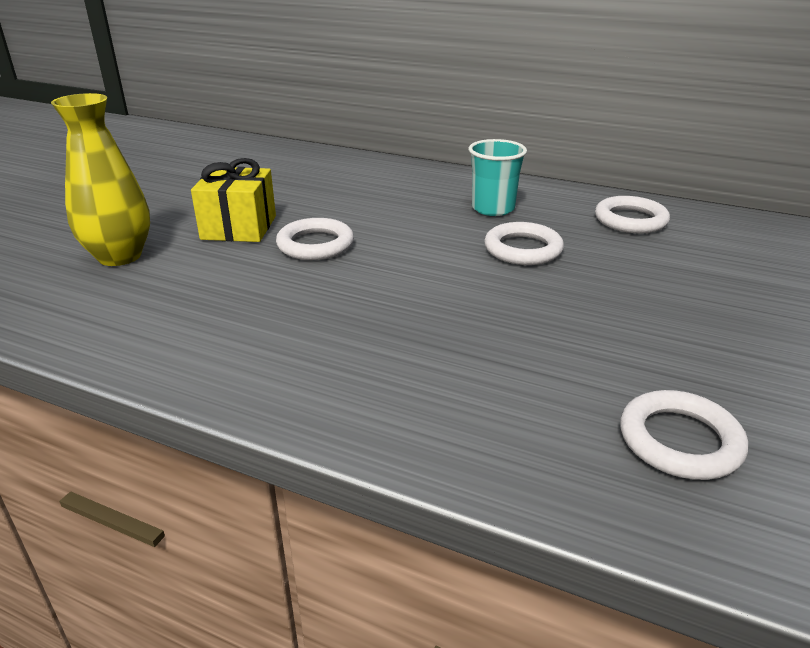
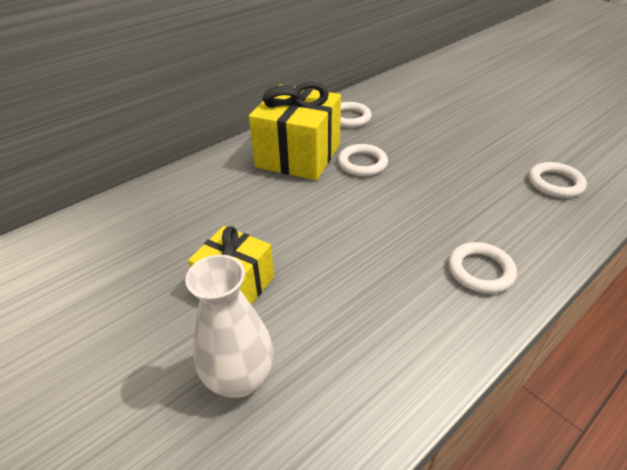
camera: 65 degrees left, 10 degrees up
yellow vase [51,93,150,266] -> white vase [185,255,274,398]
white ring [276,218,354,260] -> white ring moved to [448,242,517,294]
turquoise cup [469,139,527,216] -> yellow gift [249,82,341,180]

